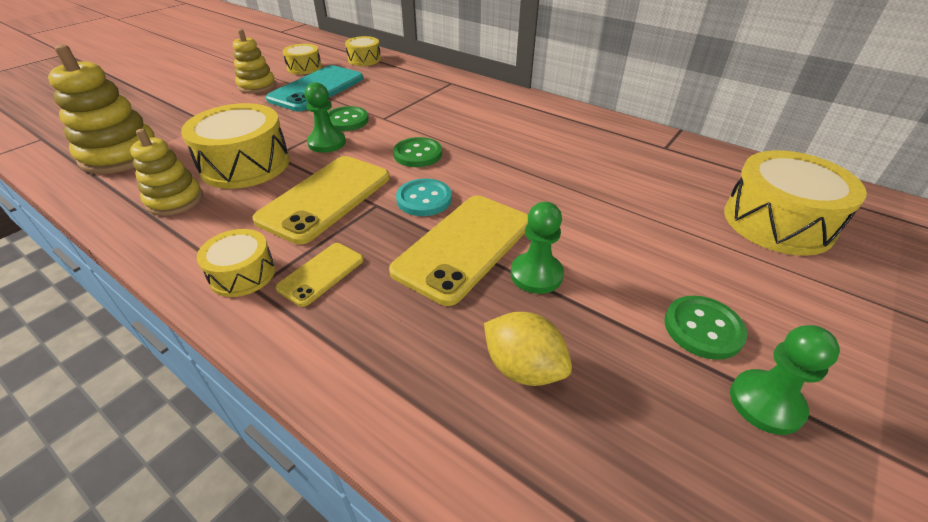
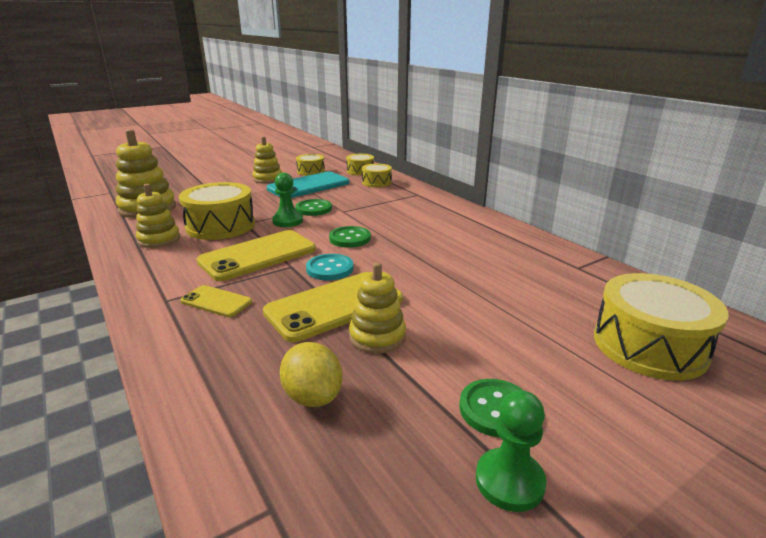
camera: 20 degrees right, 15 degrees down
yellow drum [197,229,276,297] -> yellow drum moved to [362,164,392,187]
yellow phone [275,243,364,307] -> yellow phone turned 60 degrees clockwise [180,285,252,317]
green pawn [511,202,564,294] -> yellow stacking toy [349,262,406,354]

